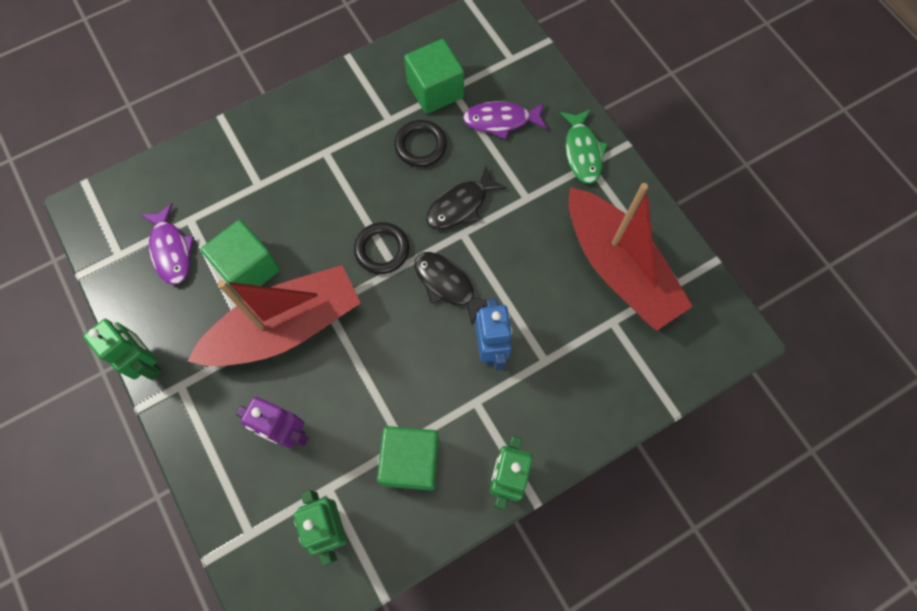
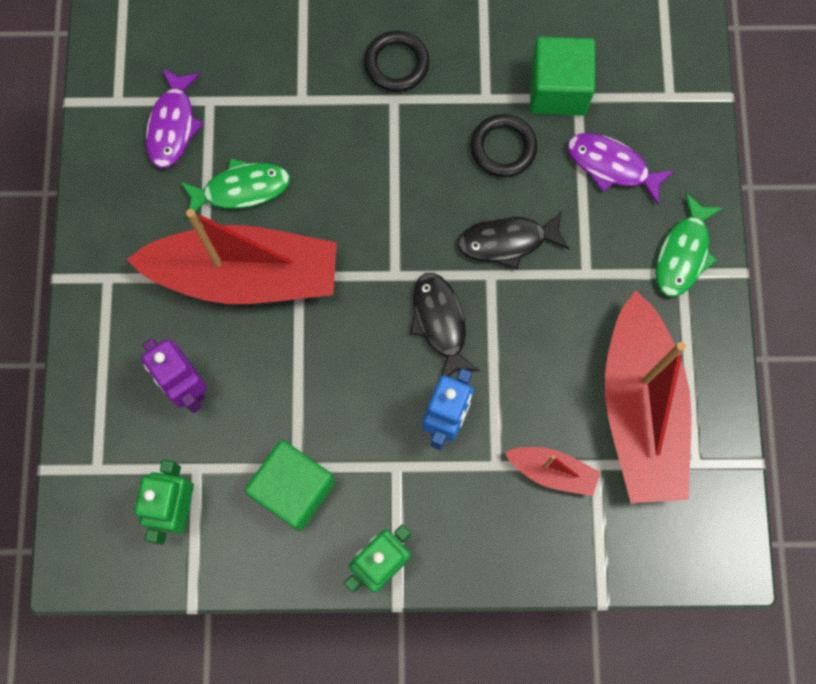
camera: 30 degrees right, 5 degrees up
green robot [83,319,162,380] -> none
green cube [201,220,280,298] -> green fish [180,158,290,219]
black ring [354,222,409,274] -> black ring moved to [364,31,430,92]
none -> red boat [504,447,600,496]

